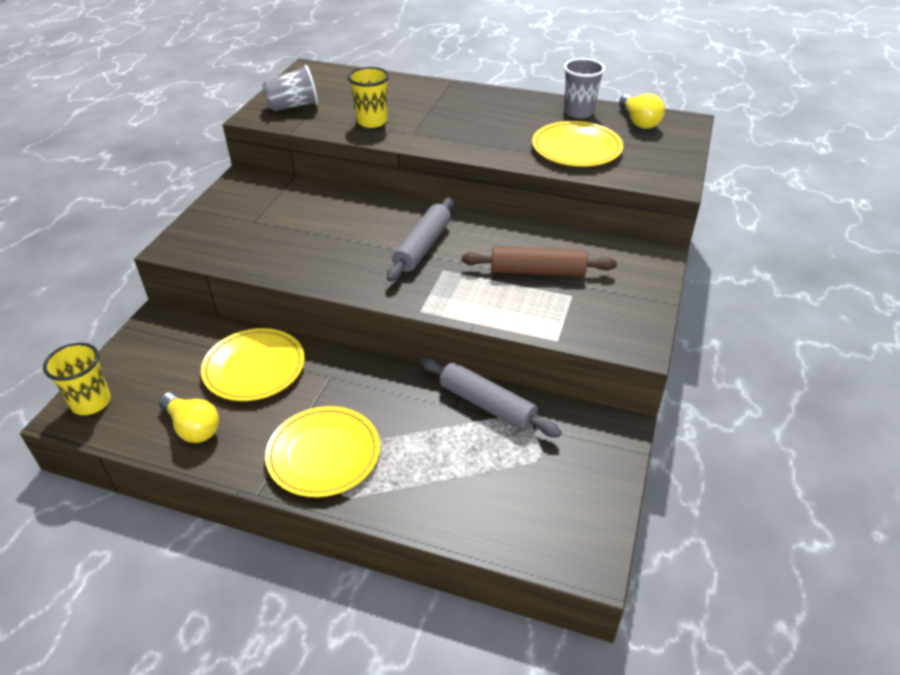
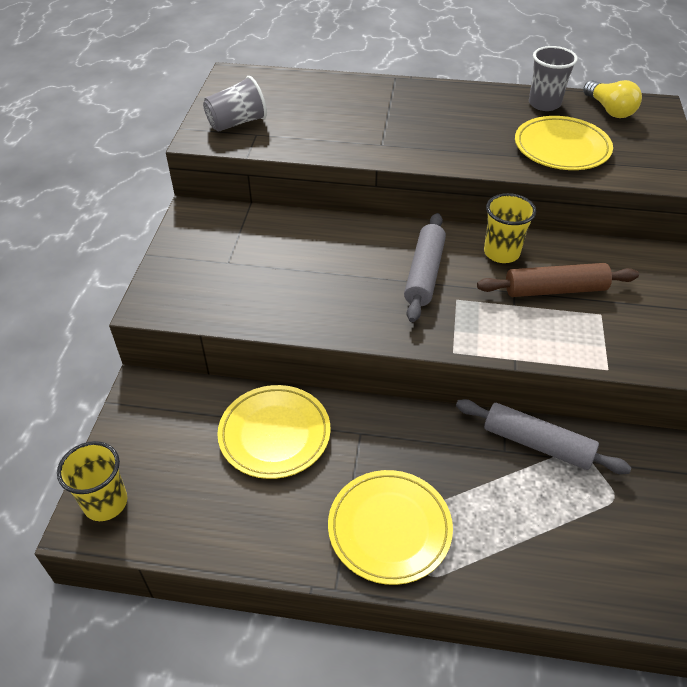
camera: 10 degrees left, 5 degrees up
yellow light bulb [159,393,219,443] -> none
yellow cup [348,67,389,128] -> yellow cup moved to [484,193,536,263]

